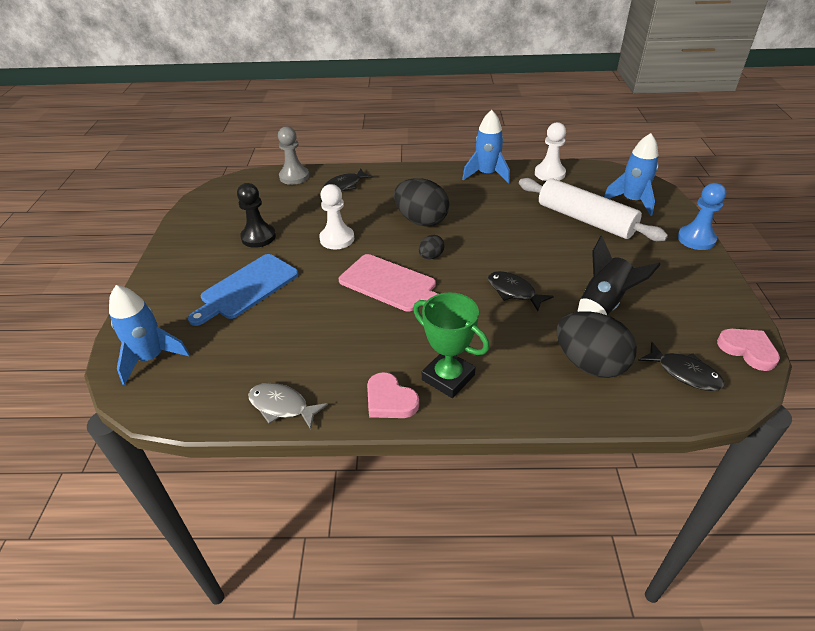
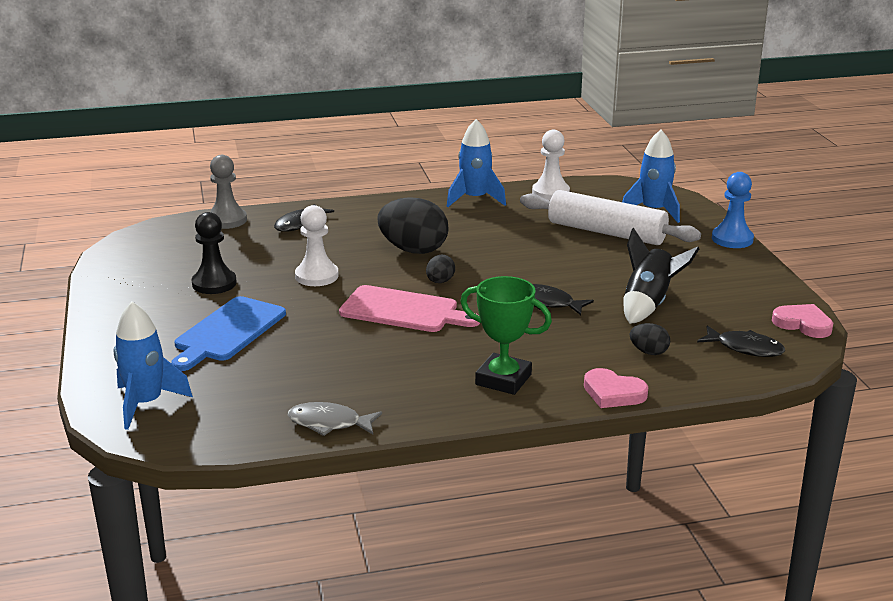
camera: 15 degrees left, 15 degrees down
pink heart [367,372,419,418] -> pink heart moved to [584,368,648,408]
black egg [557,311,637,378] -> black egg [630,323,670,355], size x0.48

